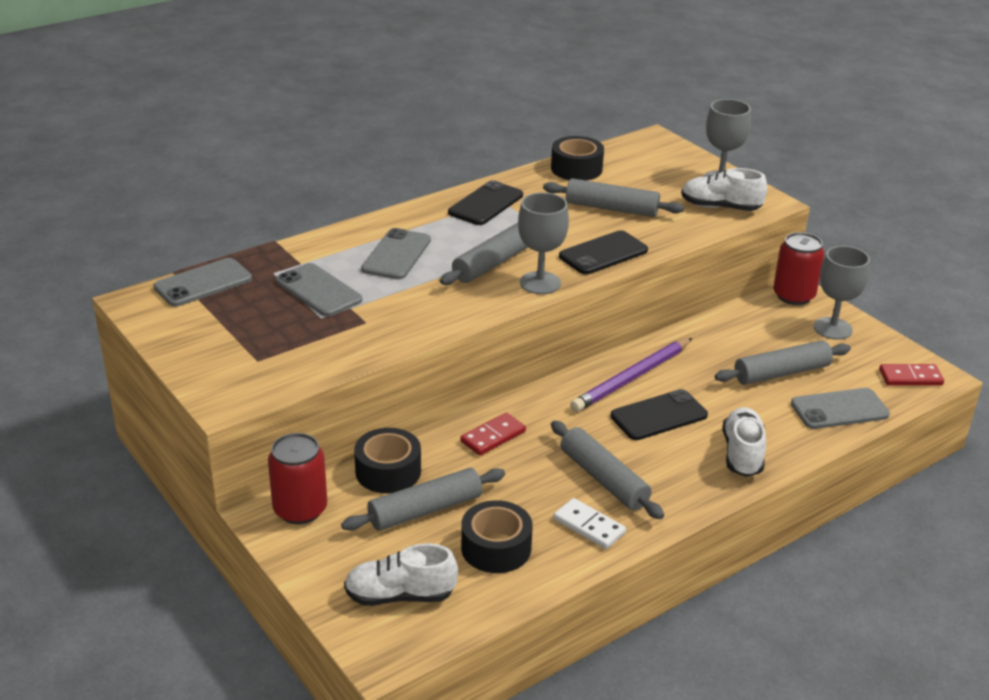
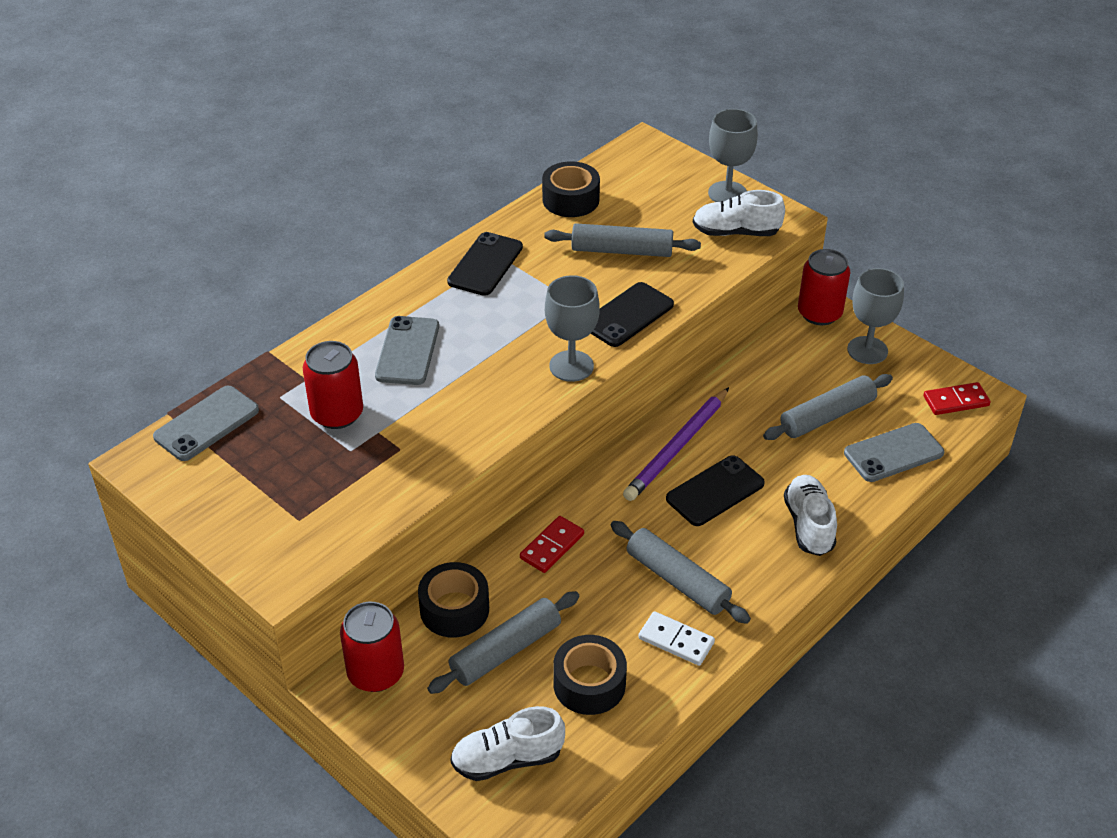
camera: 10 degrees left, 10 degrees up
grey phone [276,263,362,317] -> red can [303,341,363,429]
grey rolling pin [440,223,528,285] -> none

